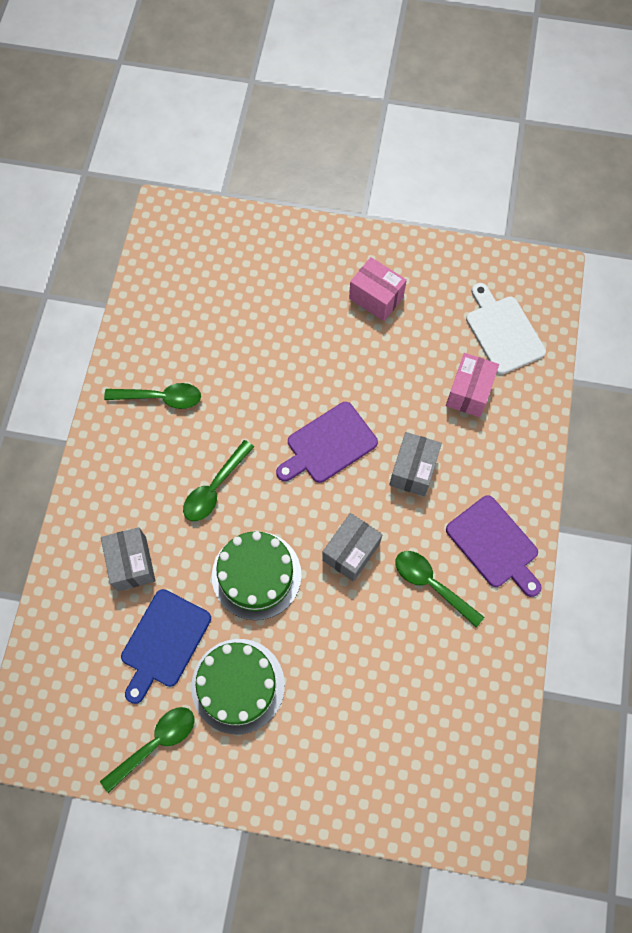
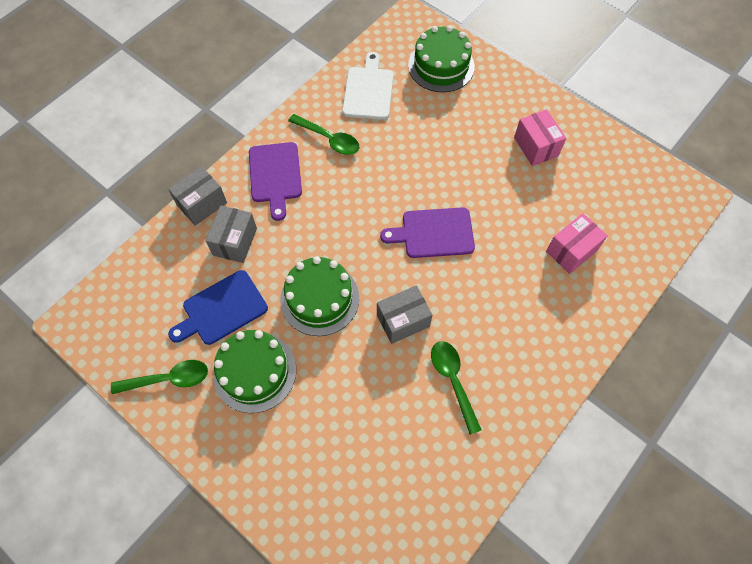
camera: 30 degrees right, 5 degrees down
green spoon [183,440,254,521] -> none
grey box [389,432,442,496] -> grey box moved to [168,166,227,226]
purple cutting board [446,495,542,597] -> purple cutting board moved to [249,142,302,221]
white cutting board [466,283,546,375] -> white cutting board moved to [342,52,393,120]
none -> green cake [408,25,475,92]

